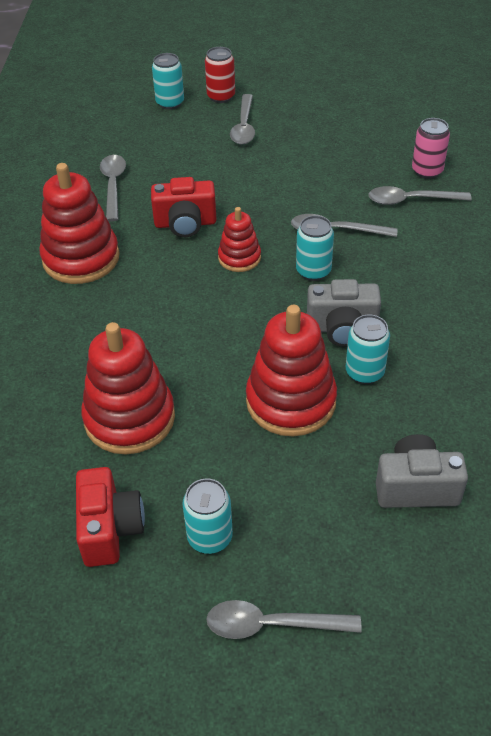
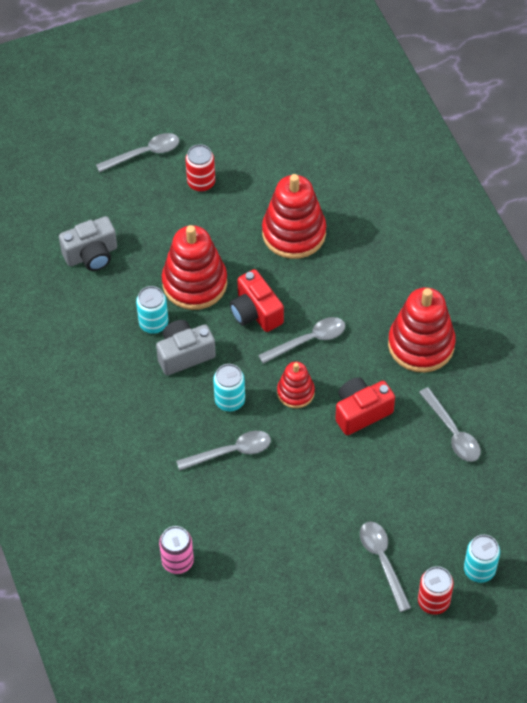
camera: 155 degrees right, 10 degrees up
red camera [76,467,145,567] -> red camera moved to [230,269,284,332]
turquoise can [182,478,233,554] -> red can [185,144,215,192]
grey spoon [368,186,472,205] -> grey spoon moved to [258,317,345,364]

